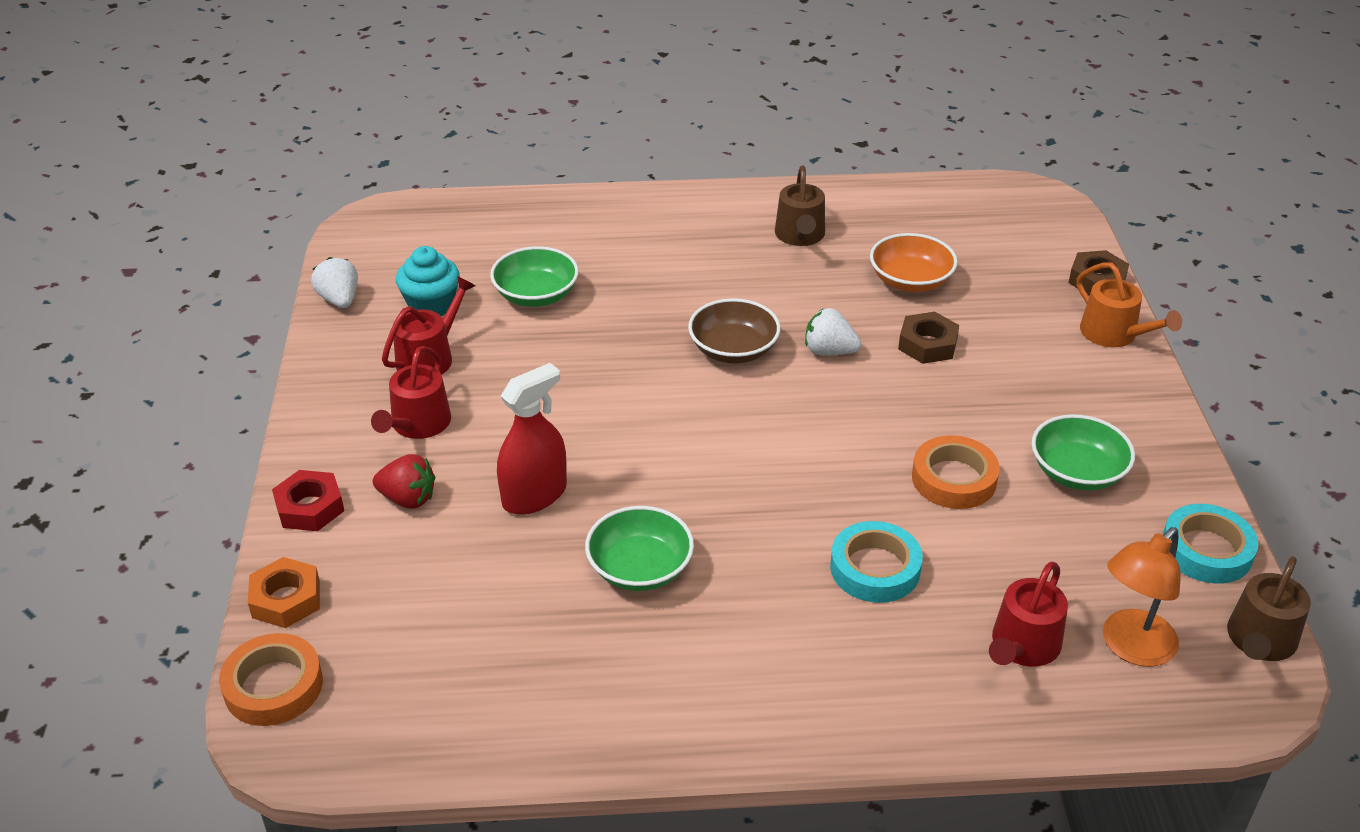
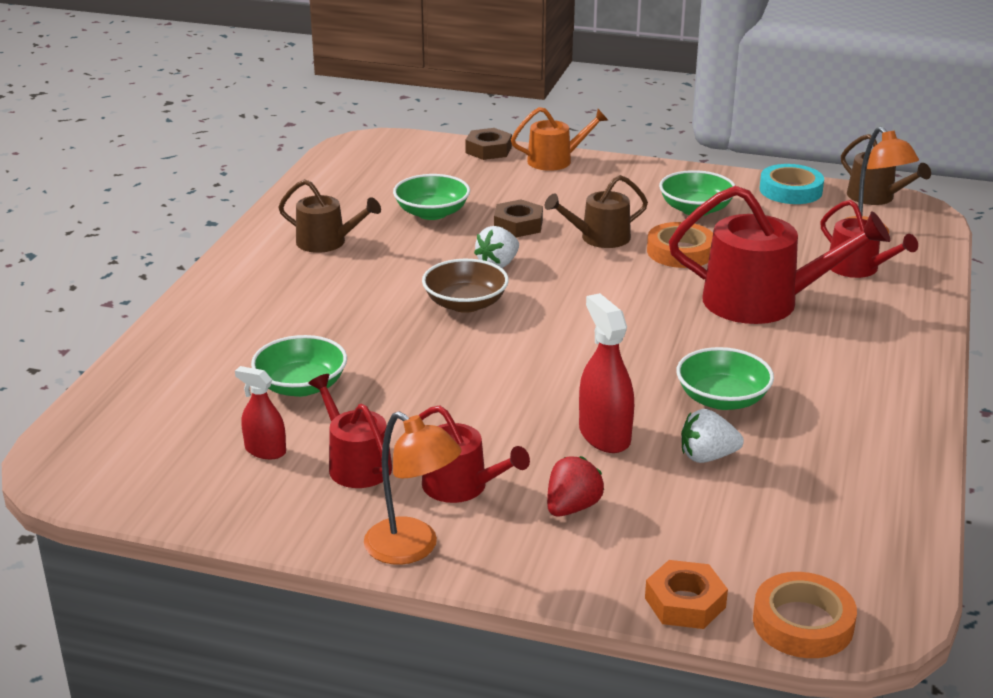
camera: 70 degrees left, 10 degrees down
red nut [272,470,344,531] -> none
white strawberry [311,257,358,308] -> white strawberry moved to [681,409,744,463]
turquoise cupcake [396,246,460,316] -> red spray bottle [235,366,286,459]
turquoise tape [830,521,923,603] -> red watering can [669,186,890,324]
orange bowl [870,233,958,292] -> green bowl [393,174,470,220]
none -> orange lamp [364,411,462,565]
none -> brown watering can [545,175,648,248]

